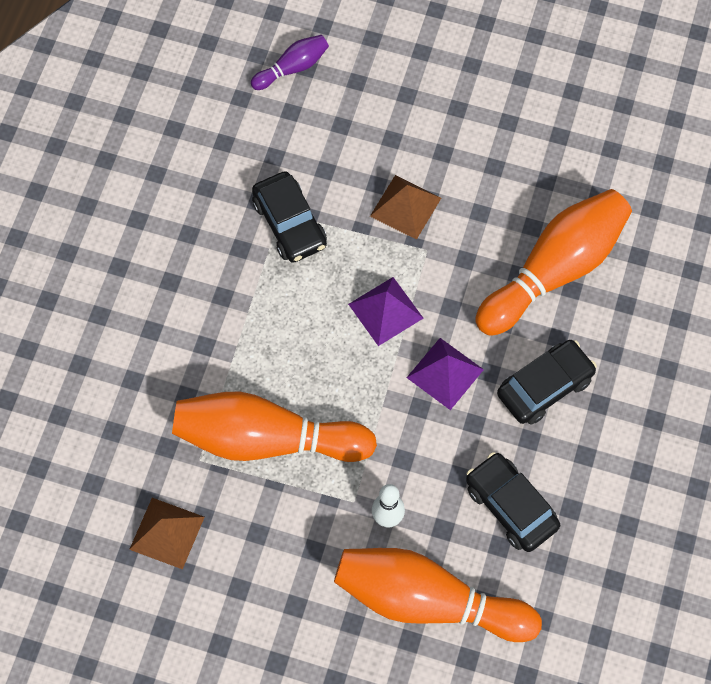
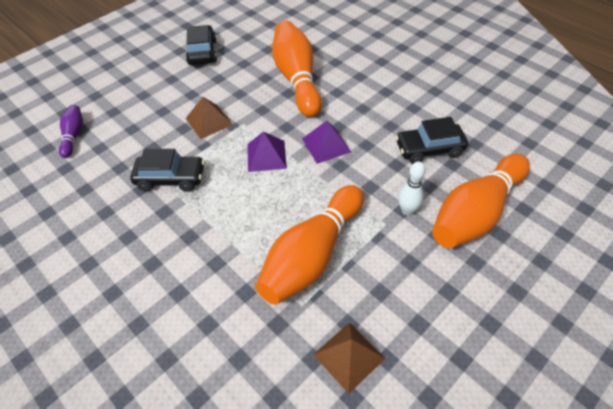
camera: 60 degrees left, 15 degrees down
black car [497,340,597,425] -> black car moved to [186,25,217,65]

